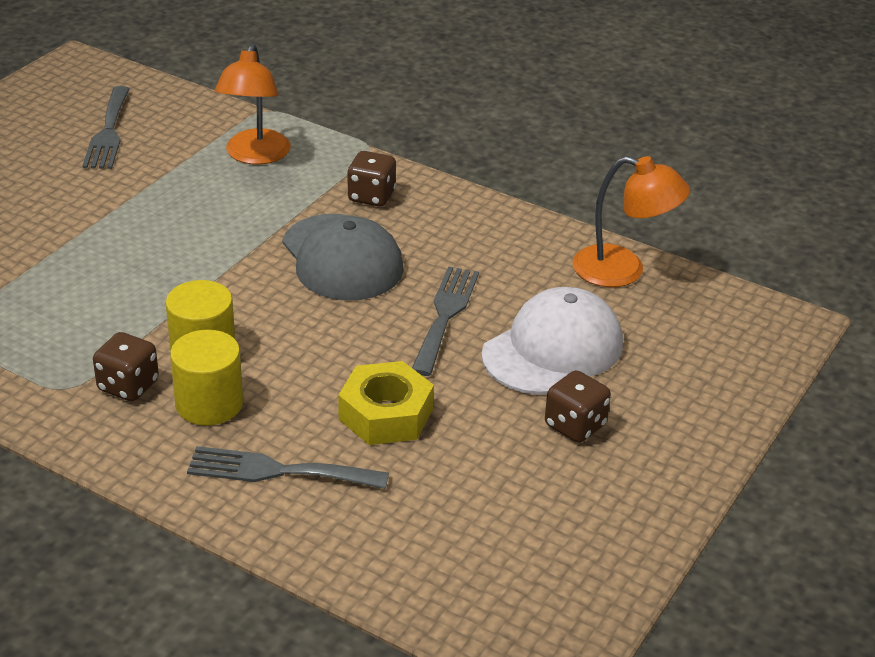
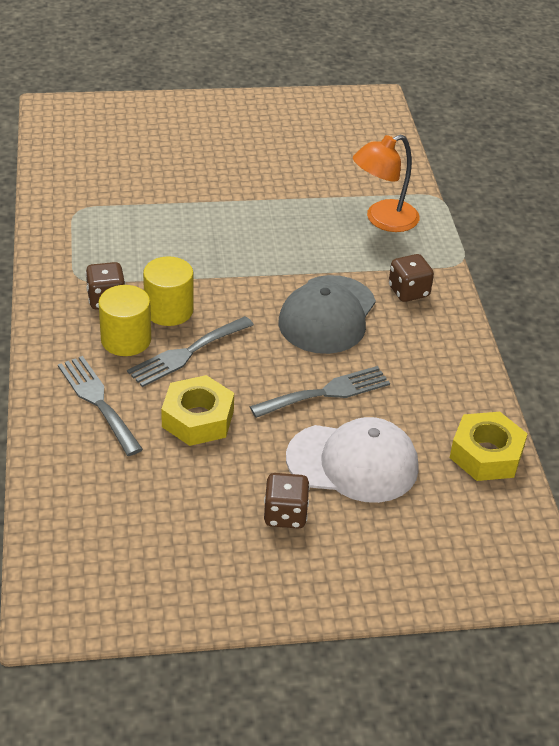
camera: 50 degrees right, 5 degrees up
grey fork [82,86,130,169] -> grey fork moved to [127,316,254,387]
orange lamp [572,156,690,287] -> yellow nut [450,412,528,481]

